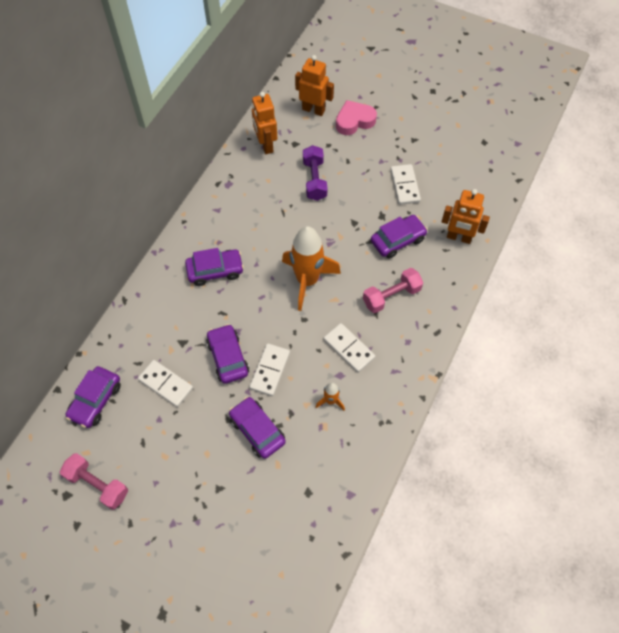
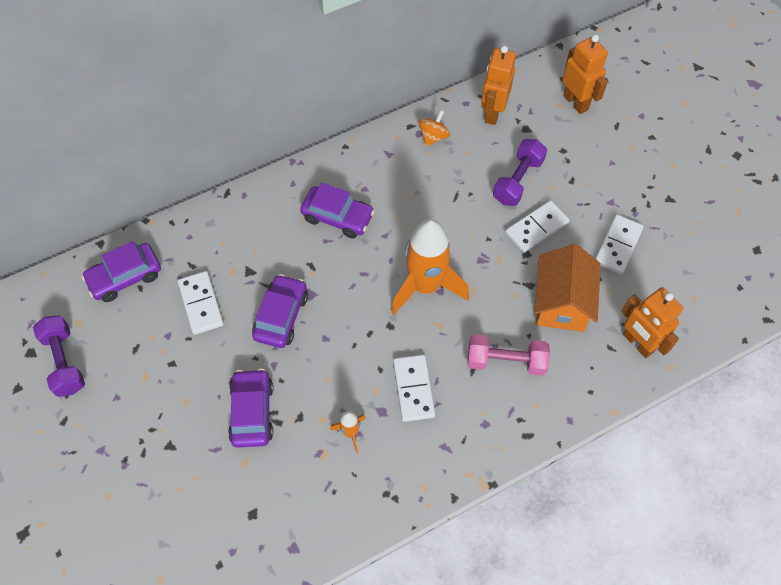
camera: 35 degrees right, 0 degrees up
pink dumbbell [60,453,128,510] -> purple dumbbell [33,315,85,397]
white domino [249,343,290,396] -> white domino moved to [505,200,570,253]
pink heart [336,100,377,135] -> none
purple car [371,215,428,259] -> orange house [534,244,601,332]
none -> orange spinning top [419,110,450,147]

